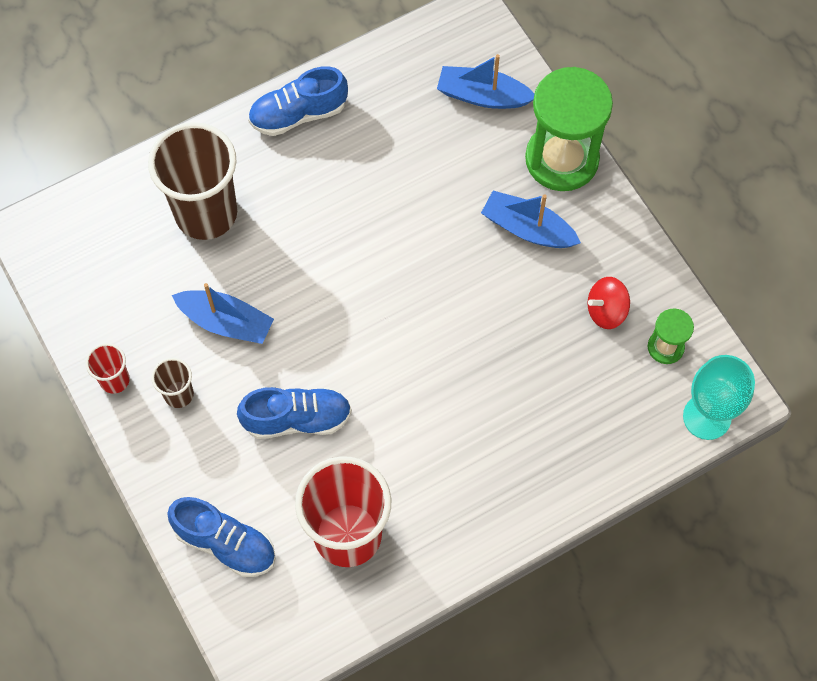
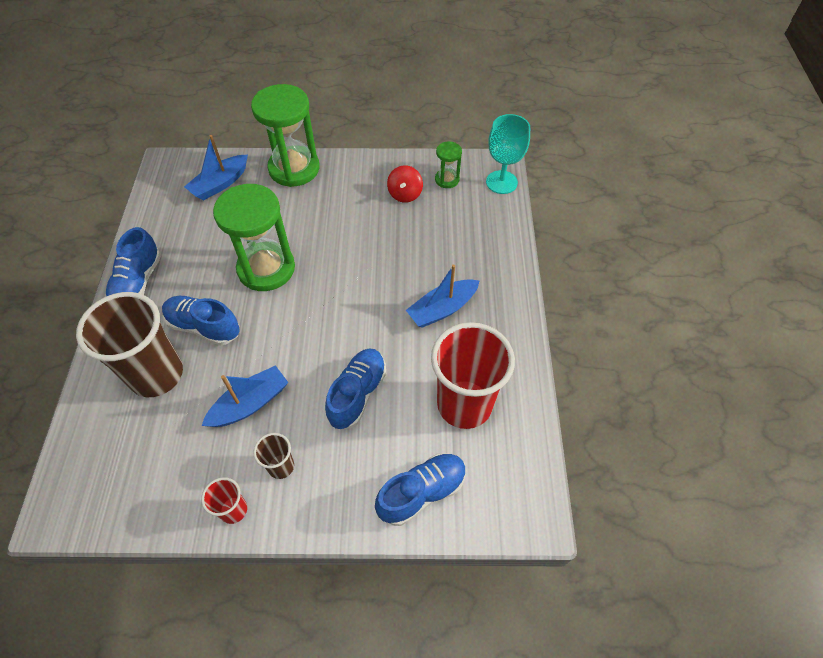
camera: 60 degrees left, 10 degrees down
blue boat [481,191,581,248] -> blue boat moved to [406,265,480,328]
none -> blue shoe [162,296,240,346]
none -> green hourglass [213,184,295,291]

